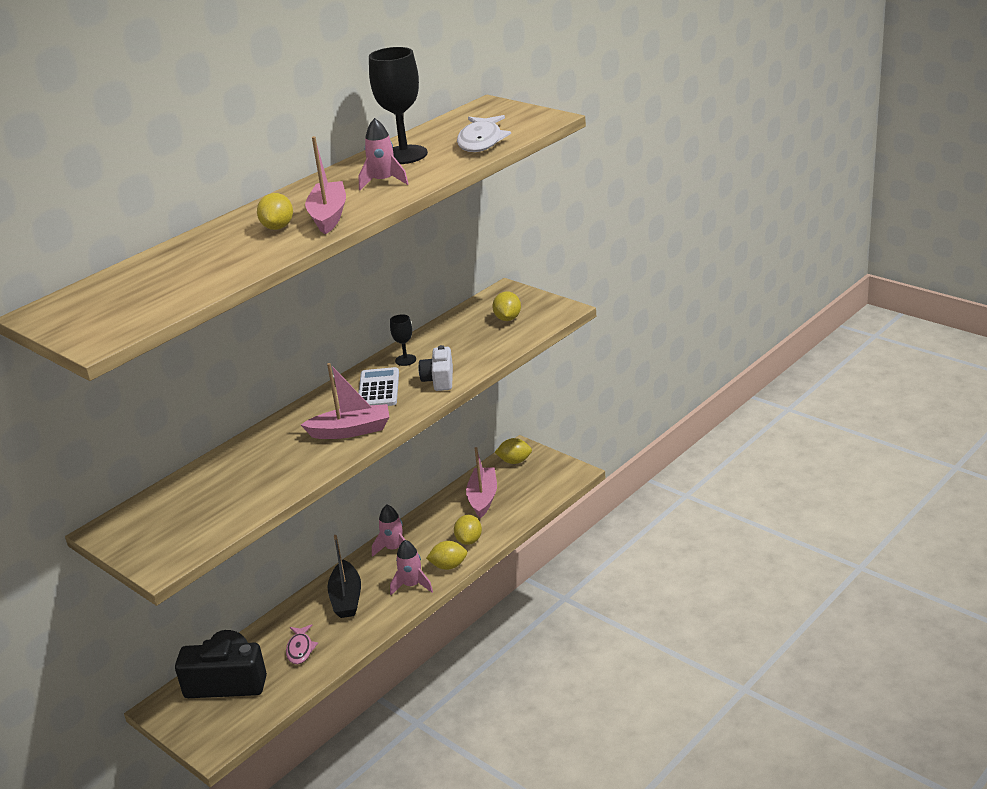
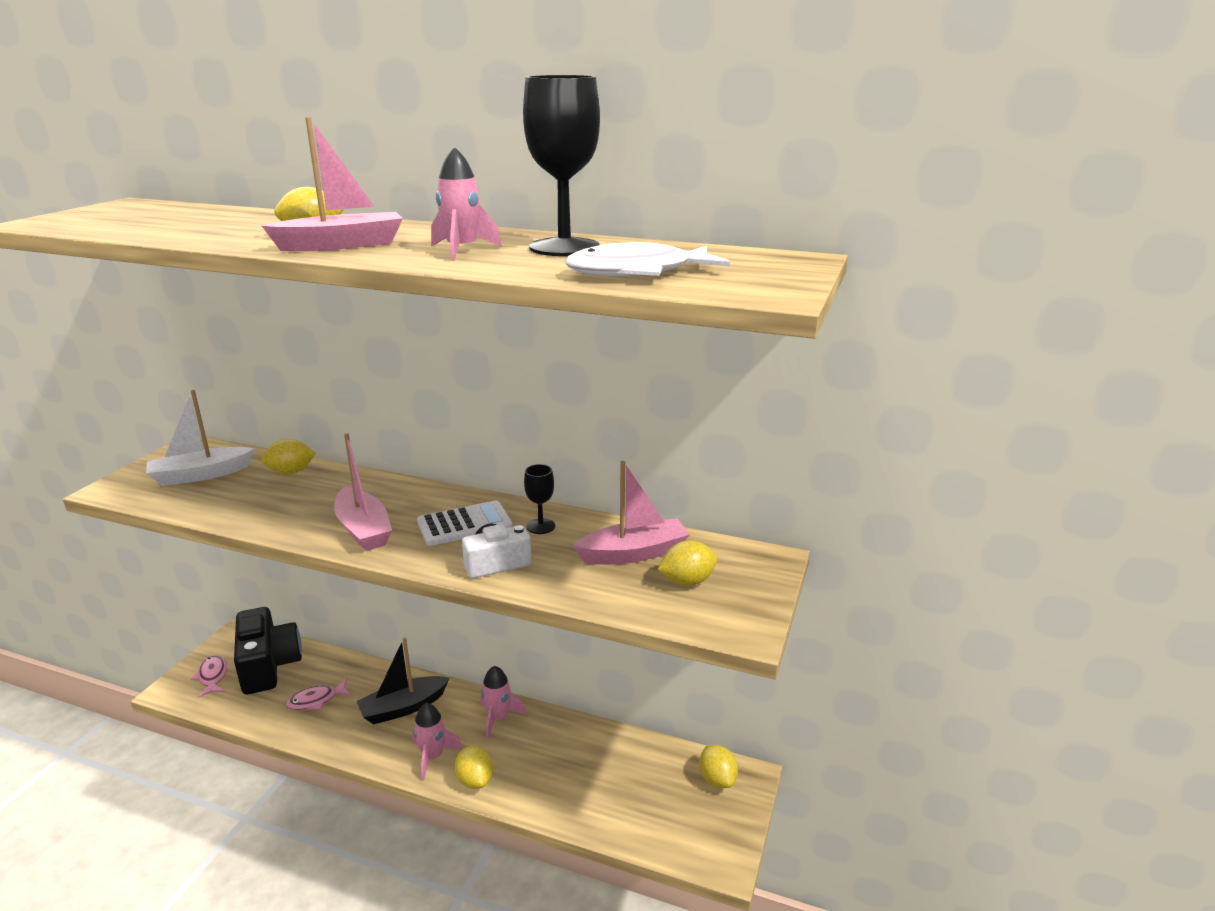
camera: 65 degrees right, 5 degrees down
yellow lemon [454,515,482,545] -> yellow lemon moved to [261,439,316,475]
pink boat [466,447,497,518] -> pink boat moved to [573,461,690,565]
none -> white boat [146,390,254,486]
none -> pink fish [191,655,227,698]

